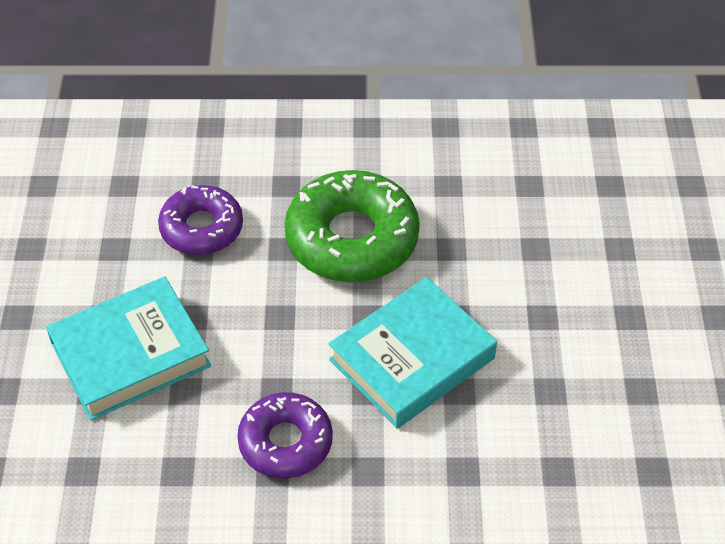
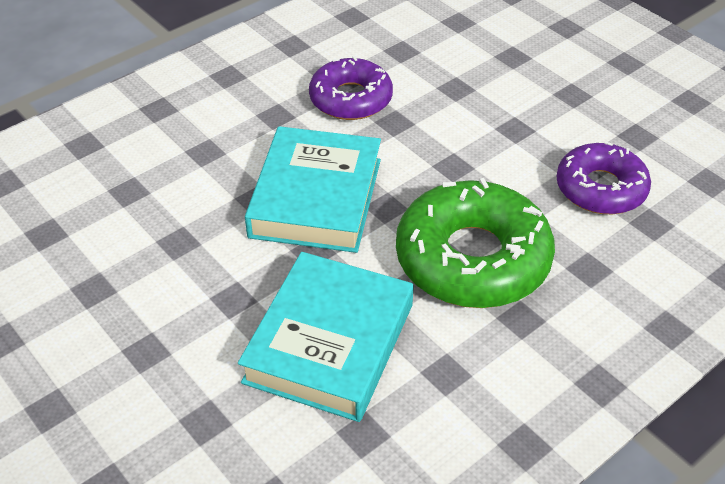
camera: 140 degrees right, 5 degrees down
turquoise book [46,277,211,420] -> turquoise book moved to [238,252,414,422]

